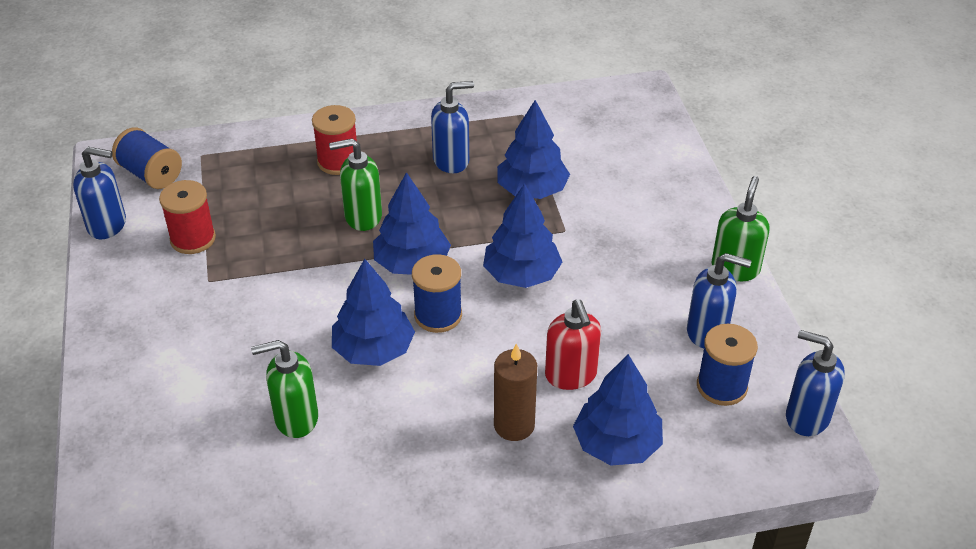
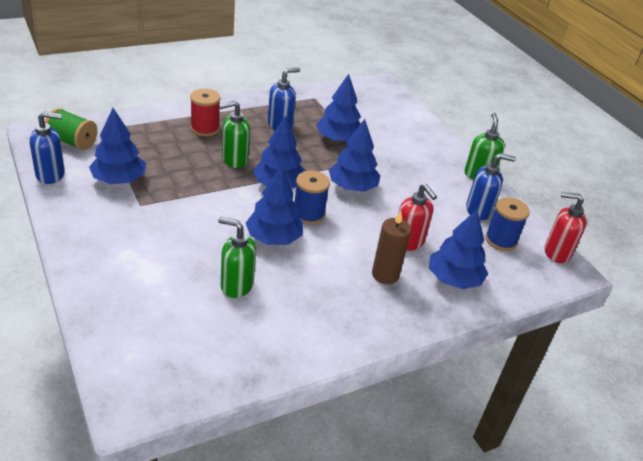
camera: 20 degrees left, 5 degrees down
blue spool [112,127,182,189] -> green spool [45,108,98,150]
red spool [159,180,216,254] -> blue tree [89,108,146,184]
green soap dispenser [251,340,318,438] -> green soap dispenser turned 45 degrees clockwise [218,217,256,298]
blue soap dispenser [786,330,845,436] -> red soap dispenser [545,192,587,263]

